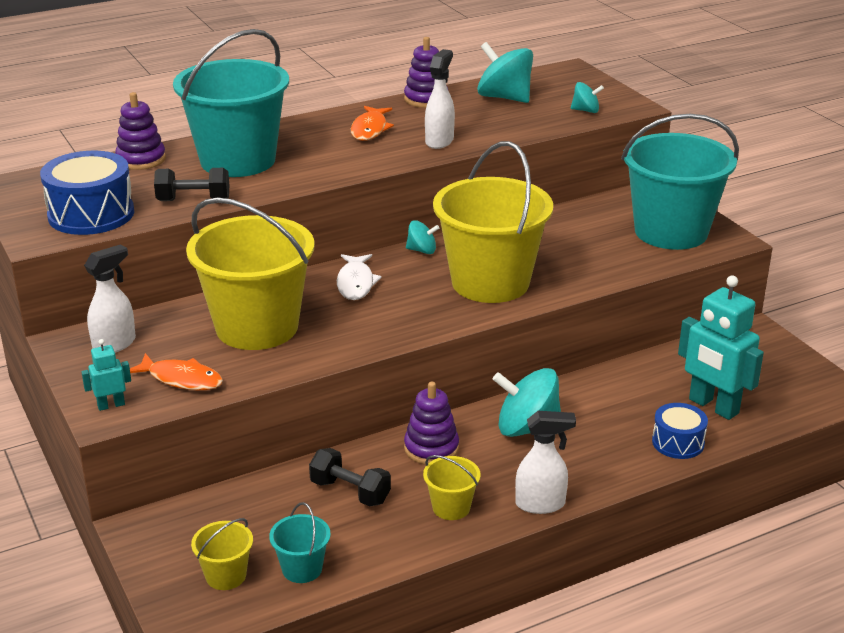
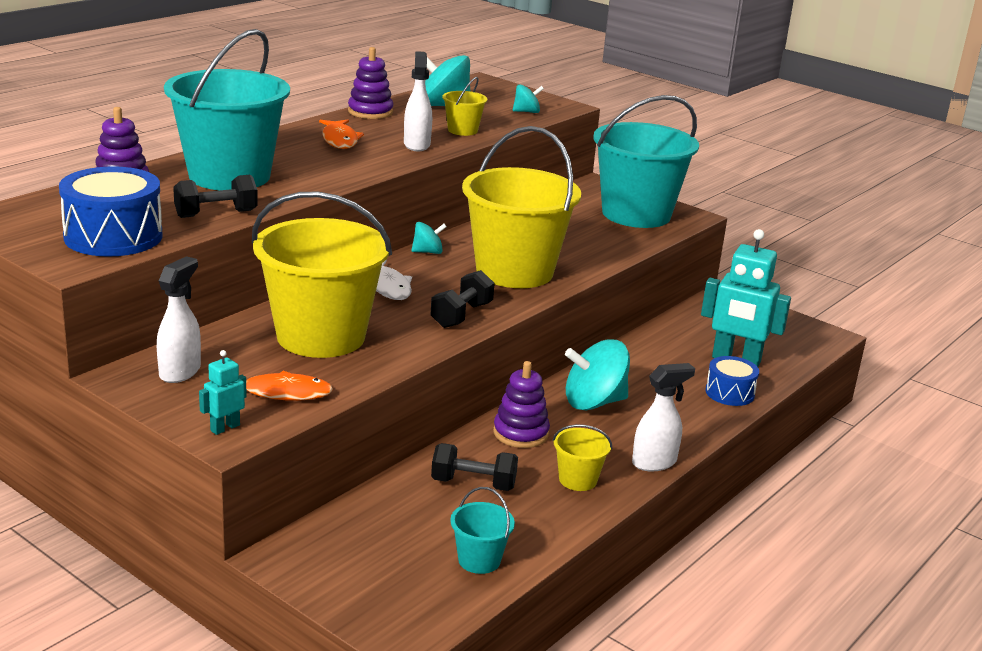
camera: 25 degrees left, 5 degrees down
yellow bucket [191,518,253,590] -> yellow bucket moved to [442,77,488,136]
none -> black dumbbell [430,270,495,328]

